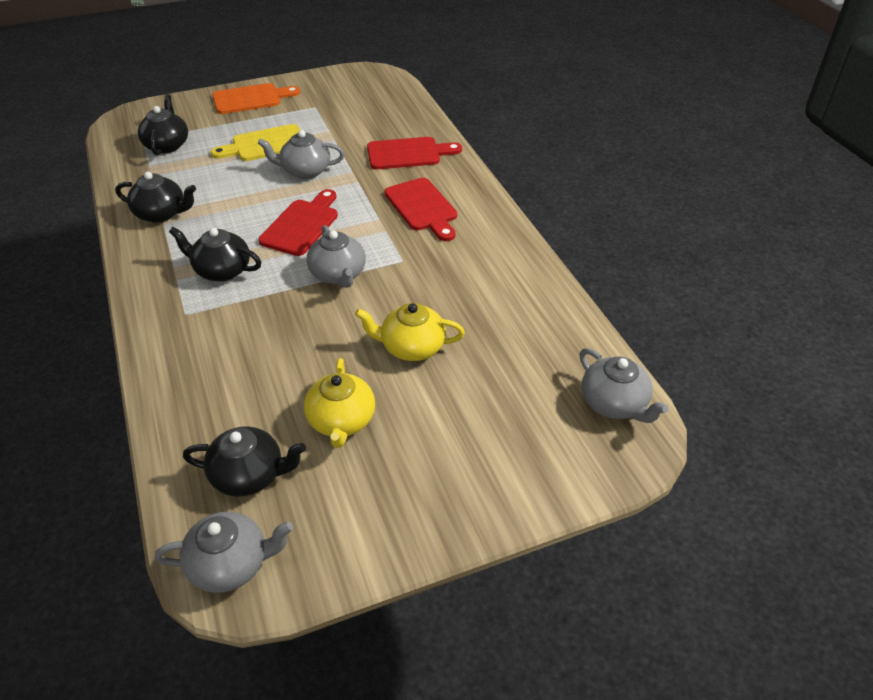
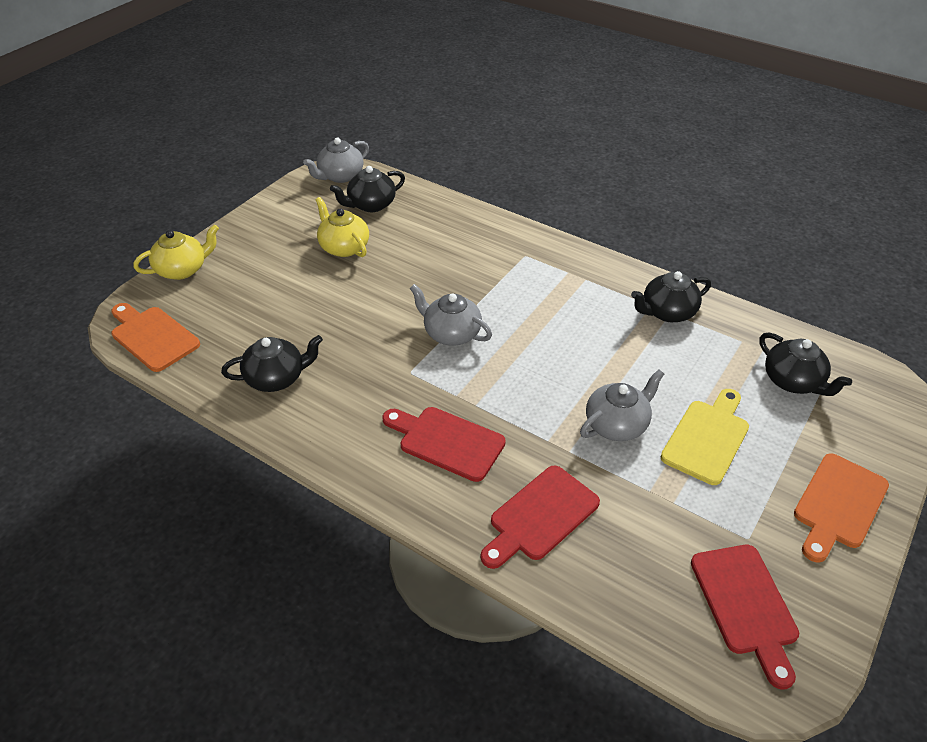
camera: 145 degrees right, 0 degrees up
black teapot [169,227,261,281] -> black teapot moved to [221,335,323,392]
red cutting board [258,189,338,256] -> red cutting board moved to [691,545,799,689]
yellow teapot [355,303,465,361] -> yellow teapot moved to [133,224,219,280]
grey teapot [580,348,669,423] -> orange cutting board [111,303,200,372]

